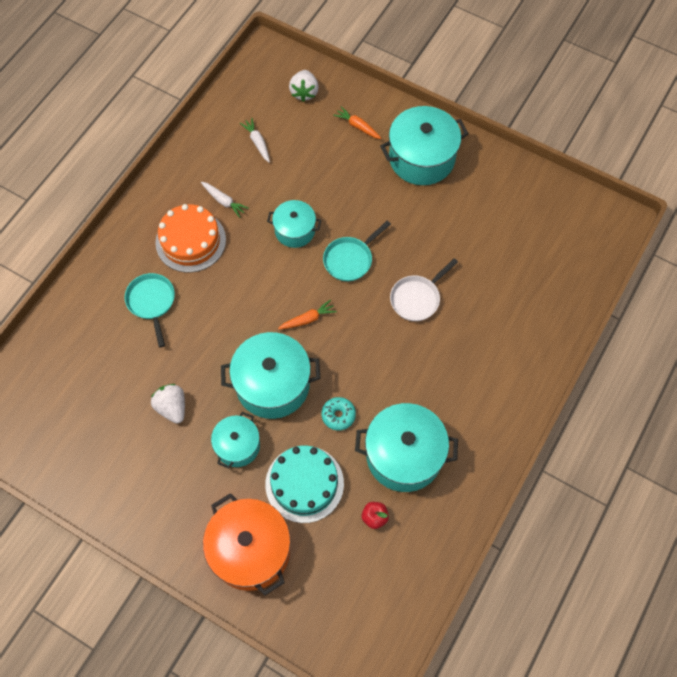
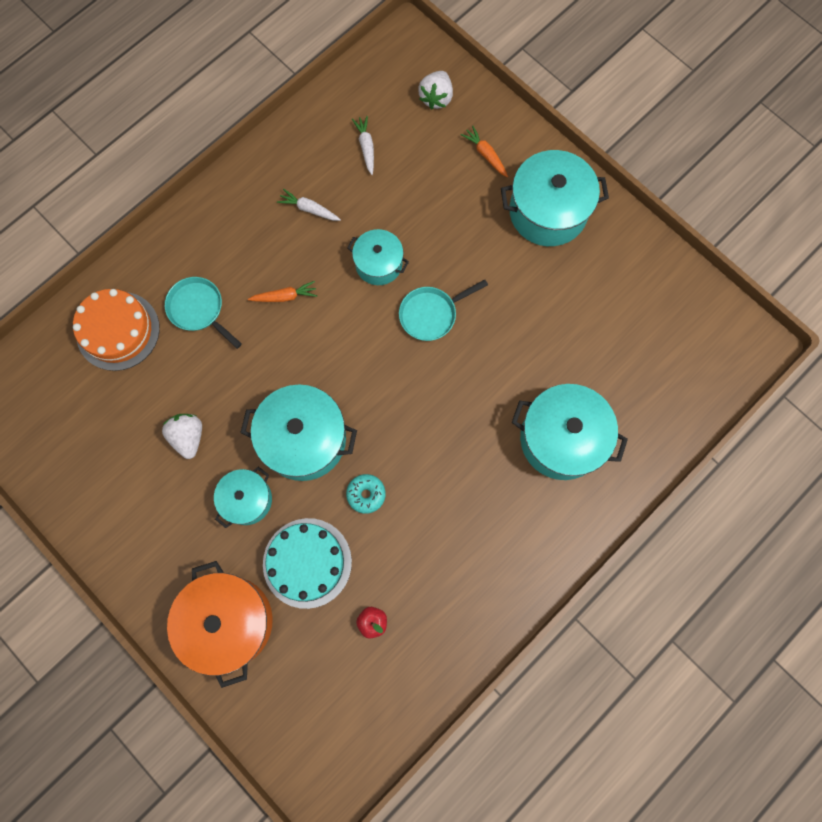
camera: 15 degrees right, 10 degrees up
turquoise pan [125,273,175,347] -> turquoise pan turned 45 degrees counterclockwise [165,277,242,349]
orange cake [155,204,226,273] -> orange cake moved to [73,289,160,371]
white carrot [201,182,249,218] -> white carrot turned 150 degrees clockwise [277,189,341,221]
orange carrot [278,300,337,330] -> orange carrot moved to [248,281,317,302]
turquoise pot [355,403,458,492] -> turquoise pot moved to [512,384,628,480]
white pan [390,258,458,321] -> none

